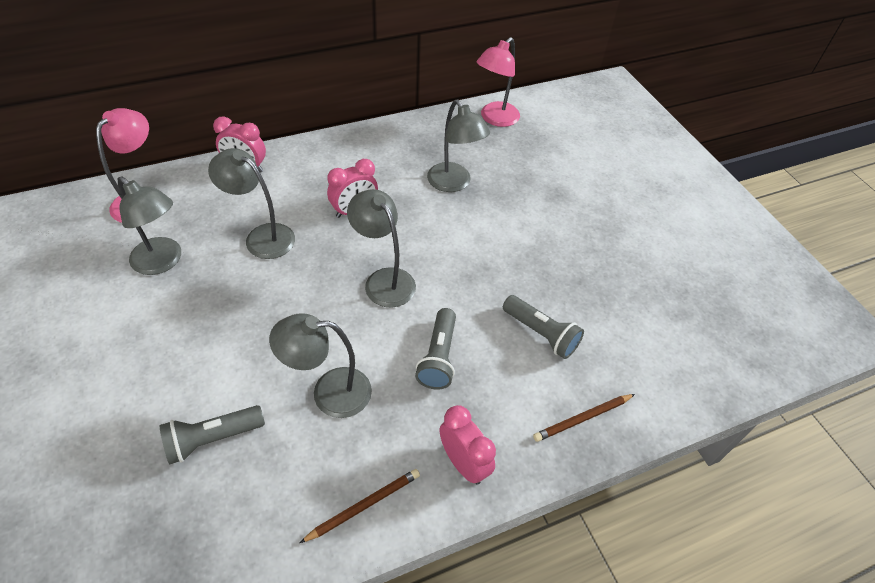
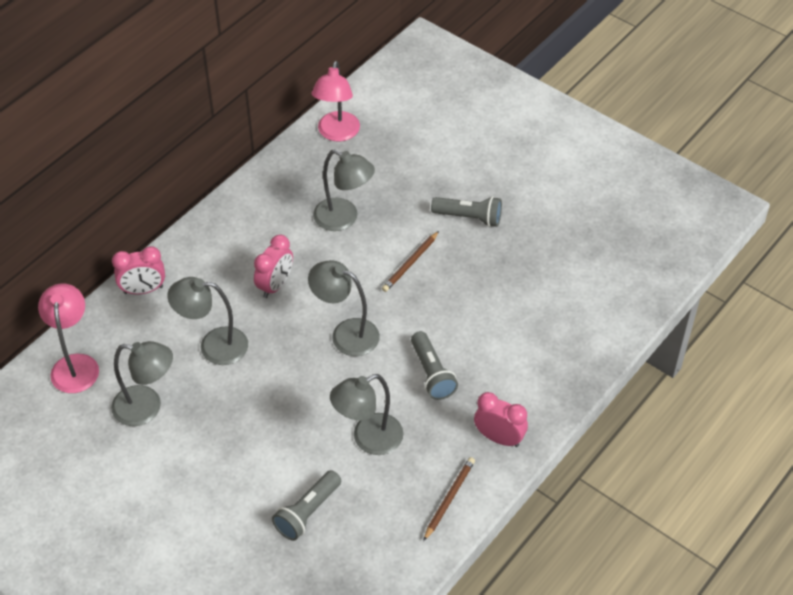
camera: 25 degrees left, 0 degrees up
grey flashlight [503,295,584,359] -> grey flashlight moved to [431,196,502,227]
brown pencil [533,394,635,442] -> brown pencil moved to [382,231,439,292]

